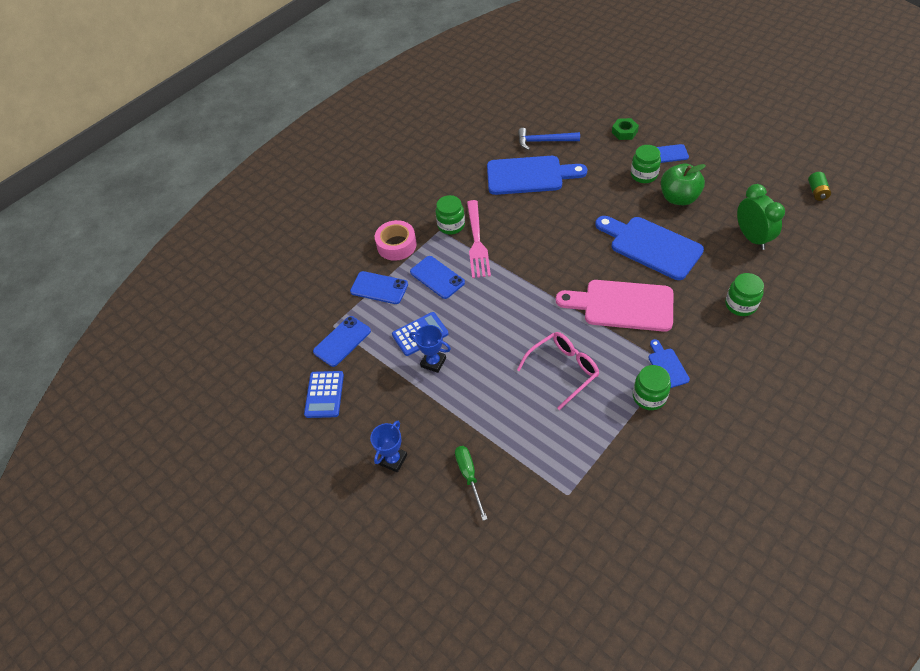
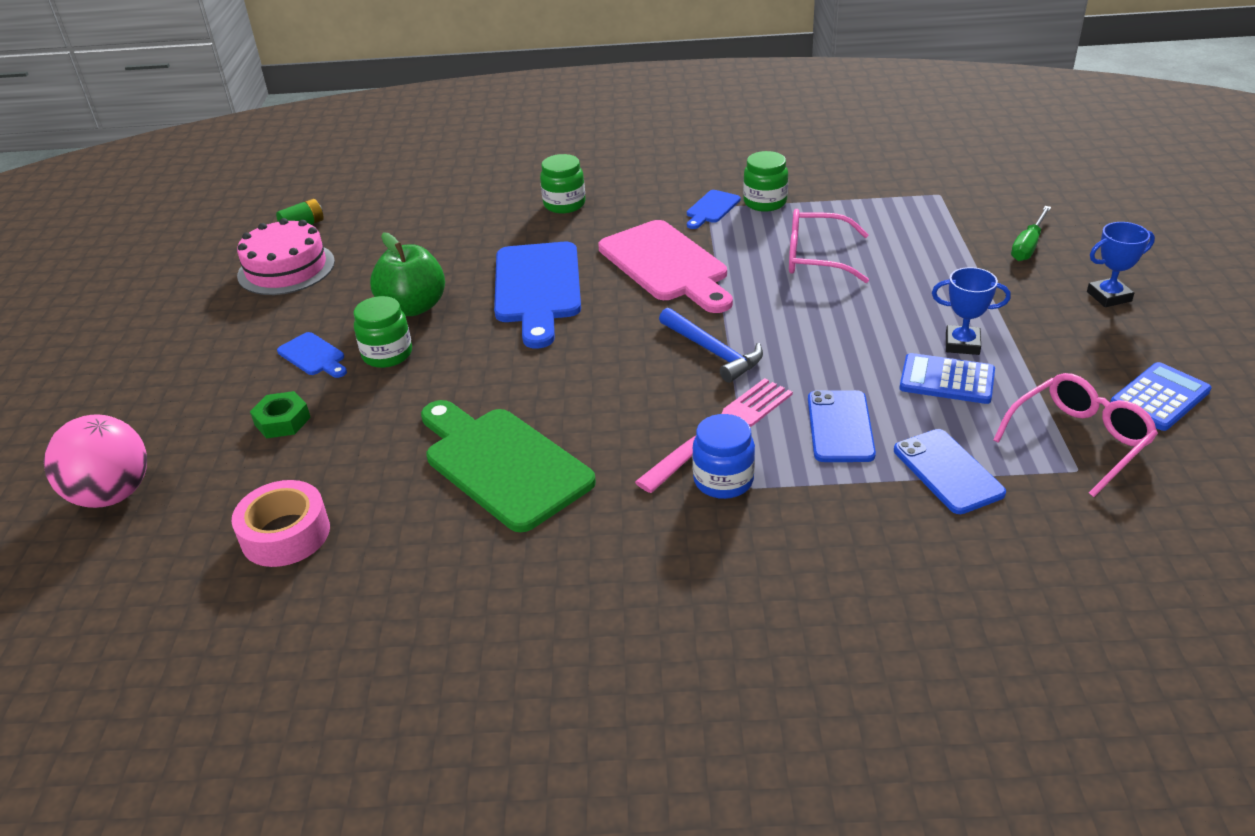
camera: 135 degrees left, 15 degrees down
blue phone [313,316,371,367] -> pink glasses [993,373,1158,497]
pink tape [375,220,417,261] -> pink tape moved to [232,480,330,567]
blue trophy [409,325,451,373] -> blue trophy turned 60 degrees counterclockwise [932,267,1011,355]
green jar [436,195,465,235] -> blue jar [692,414,755,499]
blue cutting board [487,156,587,195] -> green cutting board [421,400,596,532]
blue hammer [518,128,580,150] -> blue hammer moved to [659,308,763,383]
green clock [737,184,785,250] -> none
none -> pink ball [43,414,147,508]
none -> pink cake [237,218,335,295]

